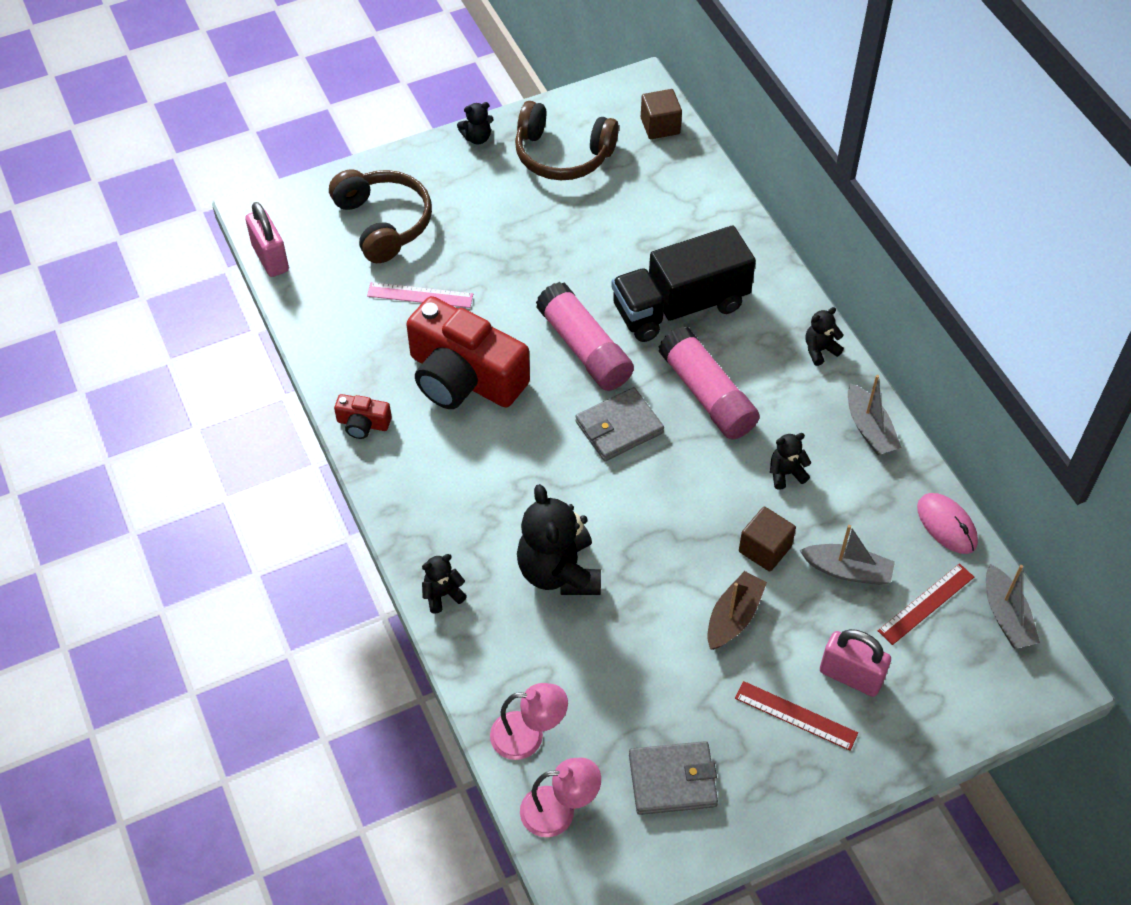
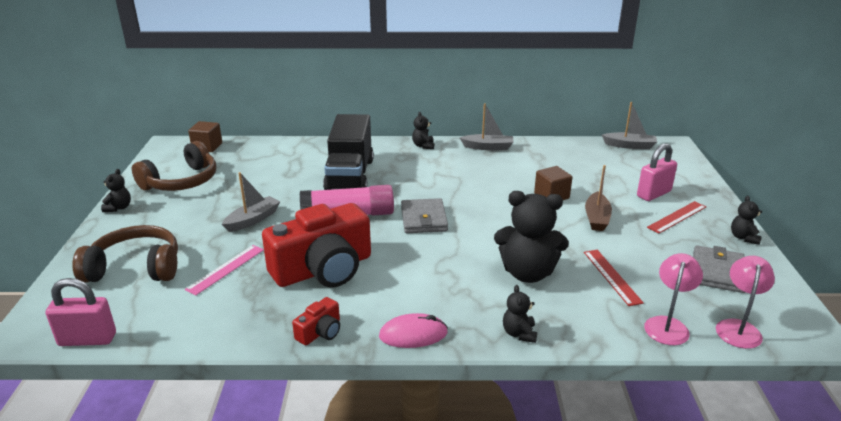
camera: 65 degrees left, 25 degrees down
pink glue stick [659,326,760,440] -> none
brown boat [707,571,767,650] -> brown boat turned 135 degrees counterclockwise [585,165,612,231]
black teddy bear [770,433,812,490] -> black teddy bear moved to [731,196,762,245]
grey boat [800,525,895,585] -> grey boat moved to [222,172,281,232]
red ruler [878,563,974,645] -> red ruler moved to [584,250,644,306]
pink mouse [917,493,978,554] -> pink mouse moved to [379,313,448,348]

